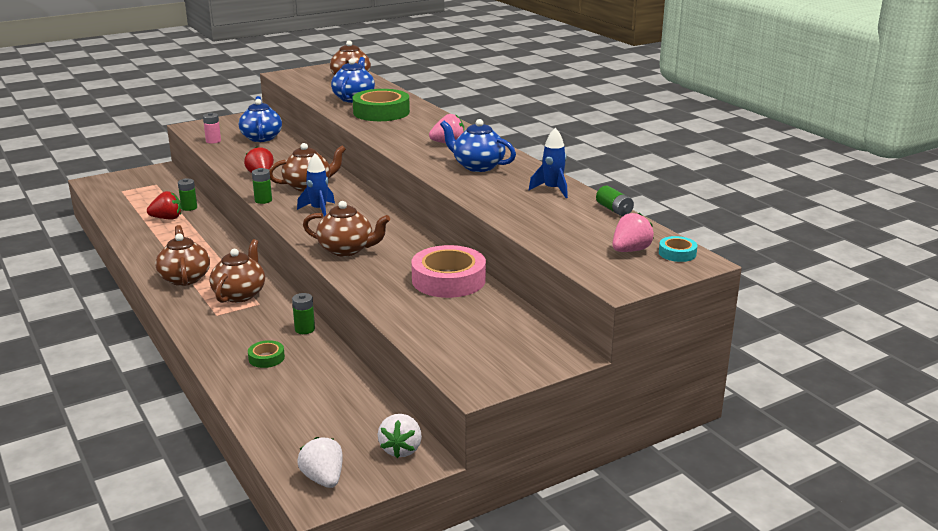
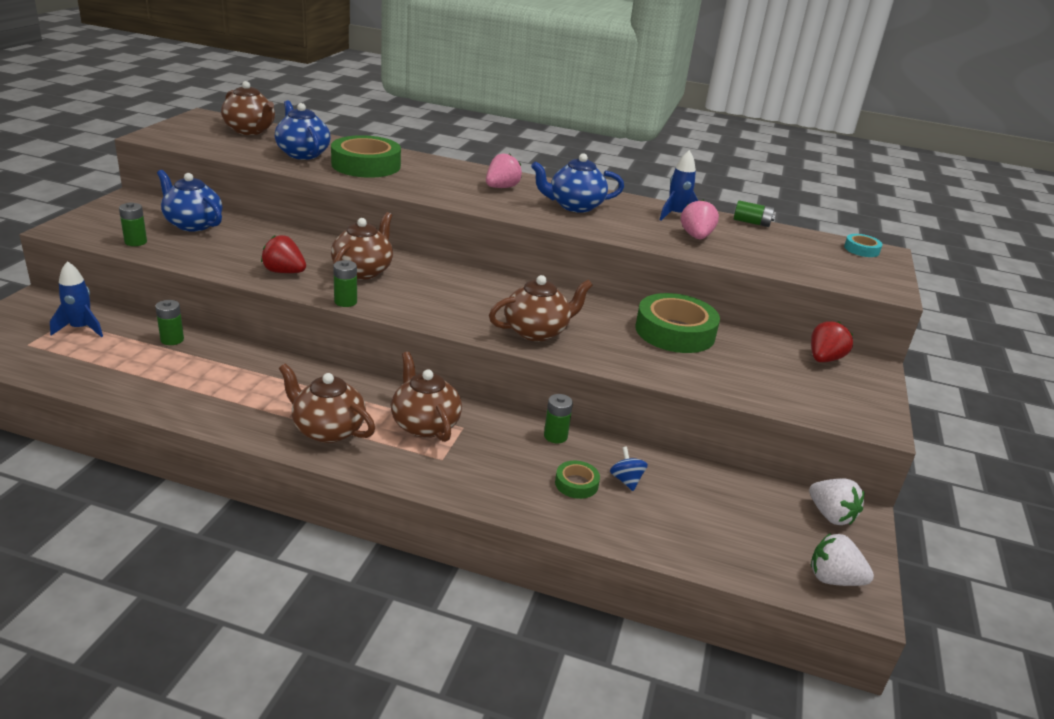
camera: 45 degrees left, 5 degrees up
red strawberry [147,191,181,219] -> red strawberry moved to [811,321,853,362]
pink battery [203,112,221,144] -> green battery [119,202,147,246]
blue rocket [297,154,335,216] -> blue rocket moved to [50,261,103,337]
pink tape [411,245,486,298] -> green tape [635,293,720,353]
pink strawberry [613,213,654,252] -> pink strawberry moved to [681,200,719,239]
none -> blue spinning top [610,447,648,491]

